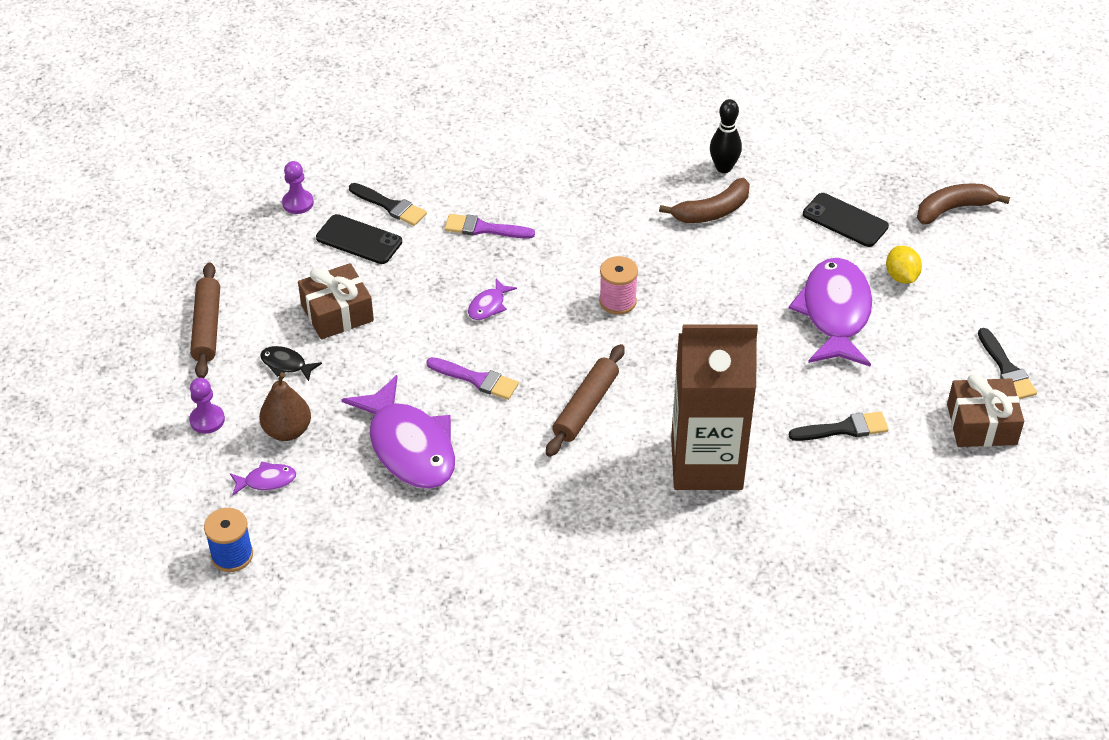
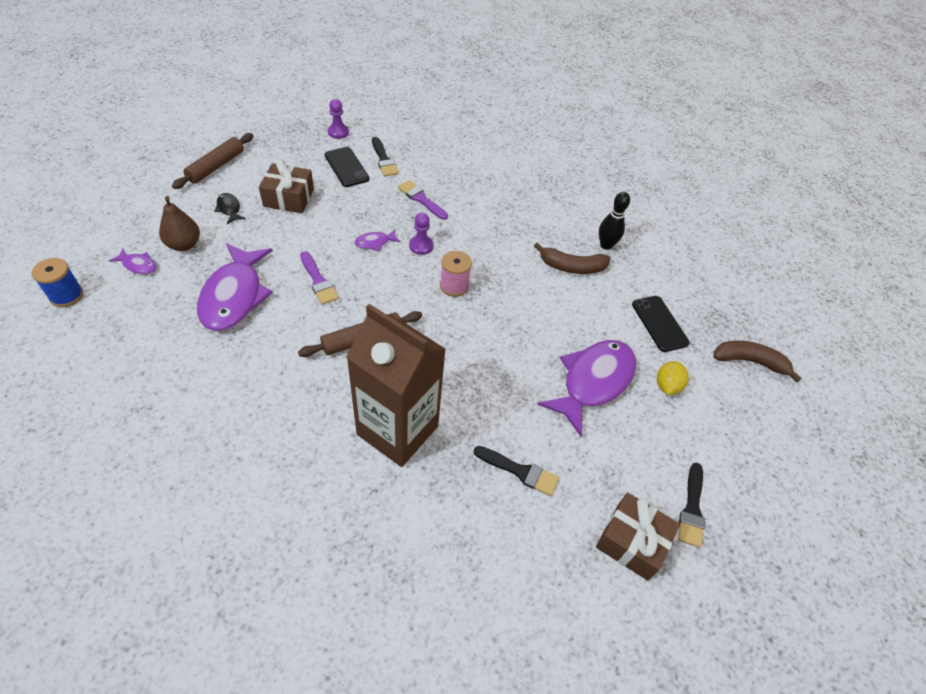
camera: 30 degrees right, 5 degrees up
purple pawn [189,378,225,434] -> purple pawn moved to [409,213,433,255]

